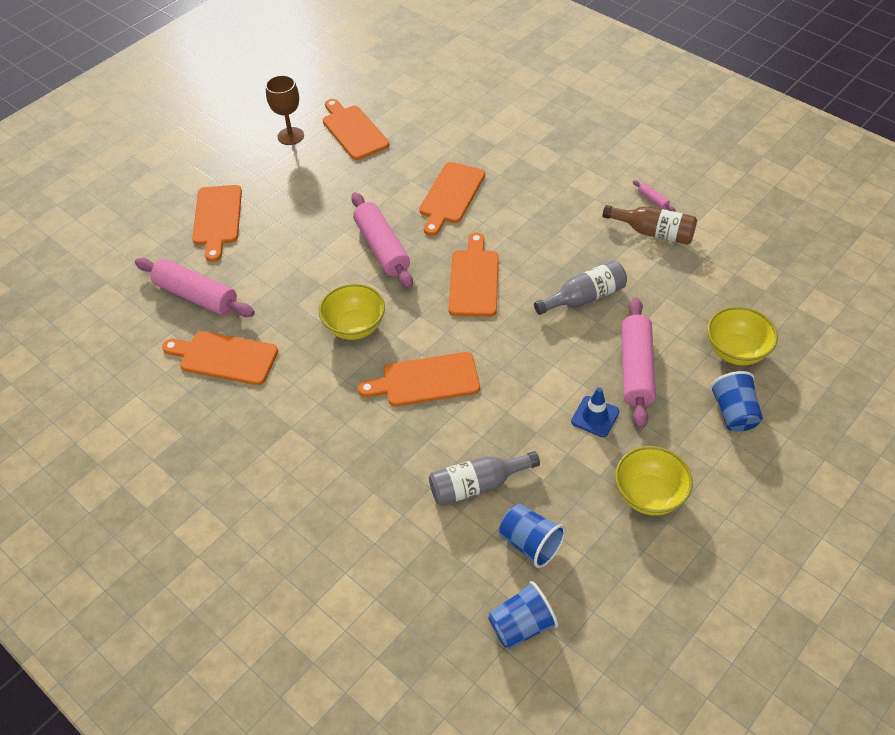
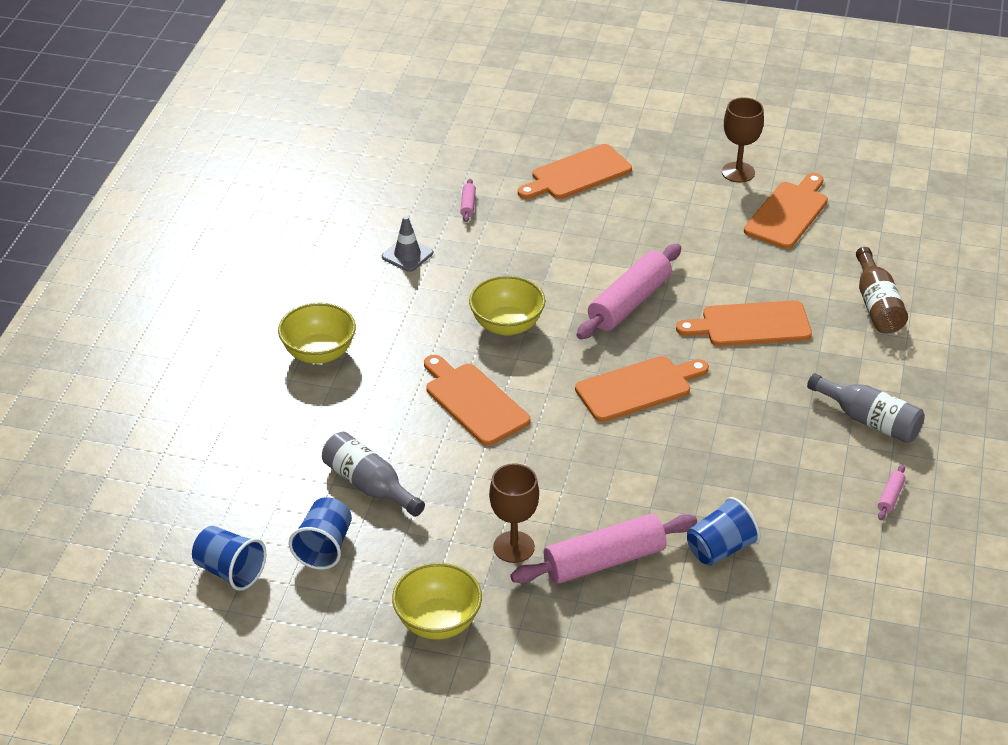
camera: 60 degrees right, 10 degrees down
pink rolling pin [135,258,255,317] -> pink rolling pin [460,179,476,222], size x0.42
orange cutting board [162,331,278,385] -> grey traffic cone [382,216,433,272]
grey bottle [534,260,627,315] -> grey bottle moved to [807,373,925,443]
blue traffic cone [571,387,619,437] -> brown goblet [489,463,539,563]
brown bottle [602,205,697,245] -> brown bottle moved to [856,247,908,333]
yellow bowl [707,307,778,365] -> yellow bowl moved to [278,303,356,364]
blue cup [710,371,763,432] -> blue cup moved to [687,497,760,566]

